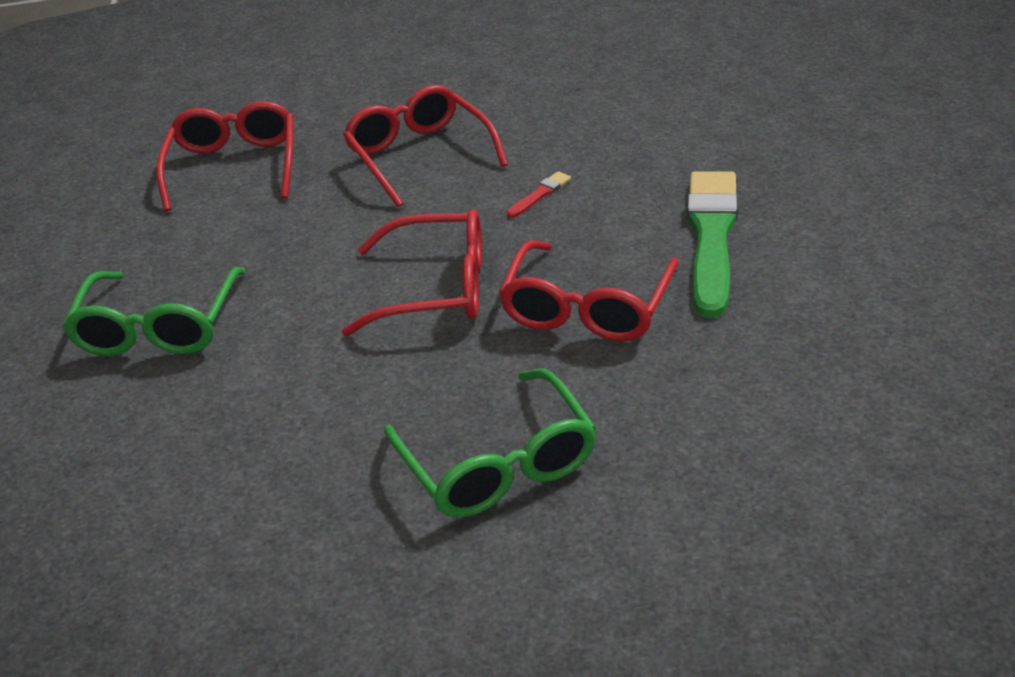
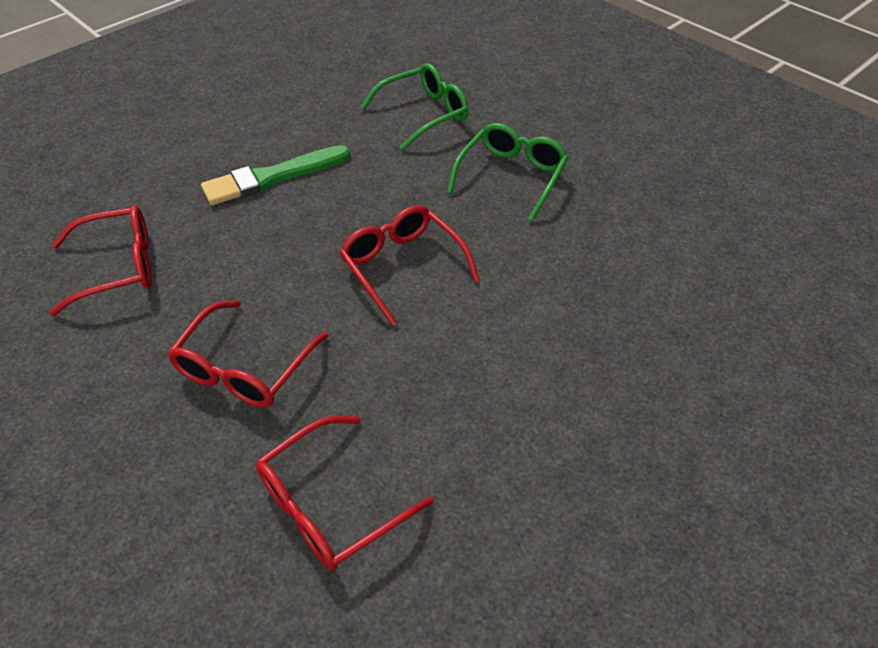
camera: 130 degrees left, 10 degrees up
green glasses [62,267,246,356] -> green glasses moved to [360,63,469,150]
red glasses [499,240,679,341] -> red glasses moved to [49,205,152,316]
red brush [507,171,571,218] -> none

